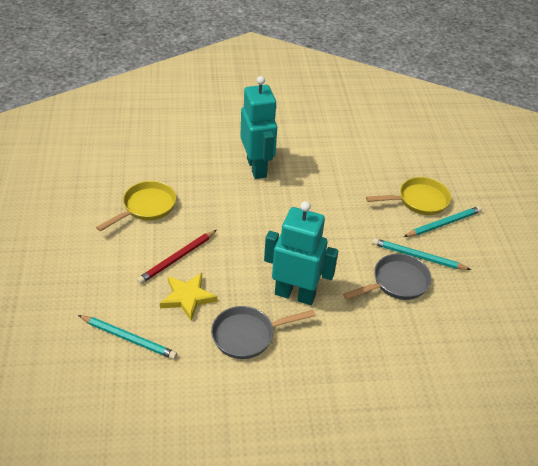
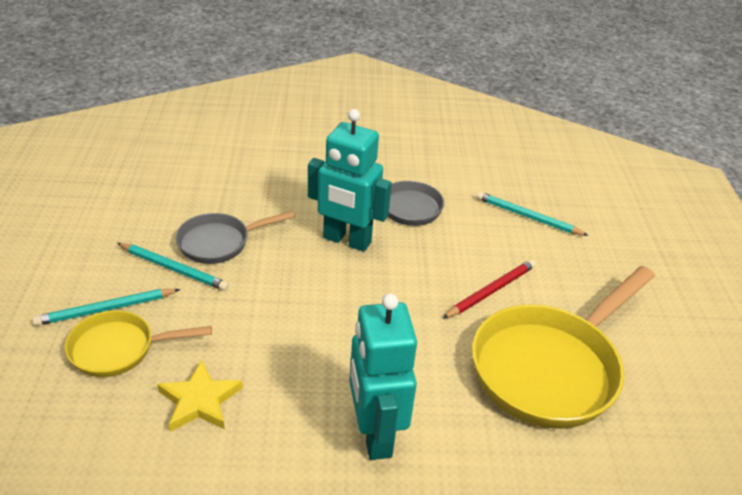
camera: 175 degrees left, 5 degrees down
yellow pan [96,181,176,231] -> yellow pan [472,266,655,429], size x1.83
yellow star [160,273,217,321] -> yellow star moved to [157,360,243,432]

